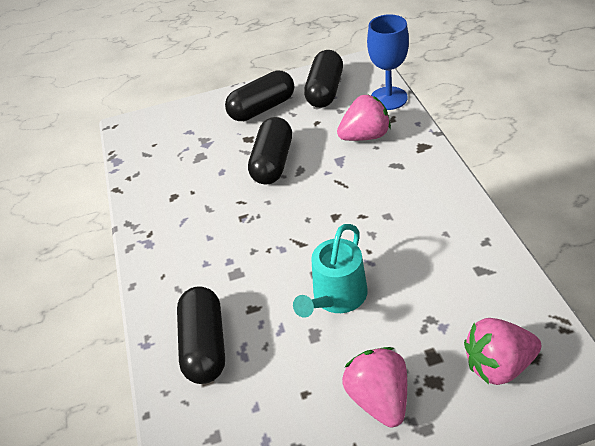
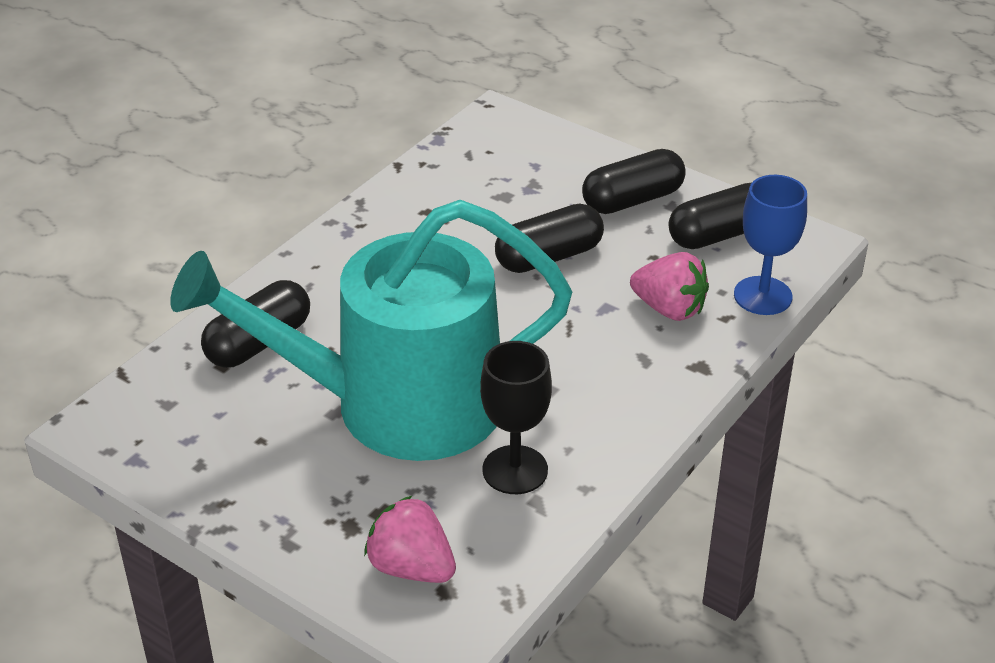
camera: 45 degrees right, 5 degrees down
black capsule [225,71,294,121] -> black capsule turned 45 degrees counterclockwise [582,149,686,214]
turquoise watering can [293,224,368,318] -> turquoise watering can [170,200,572,461], size x2.35
pink strawberry [342,347,407,427] -> none
none -> black goblet [480,341,552,494]

